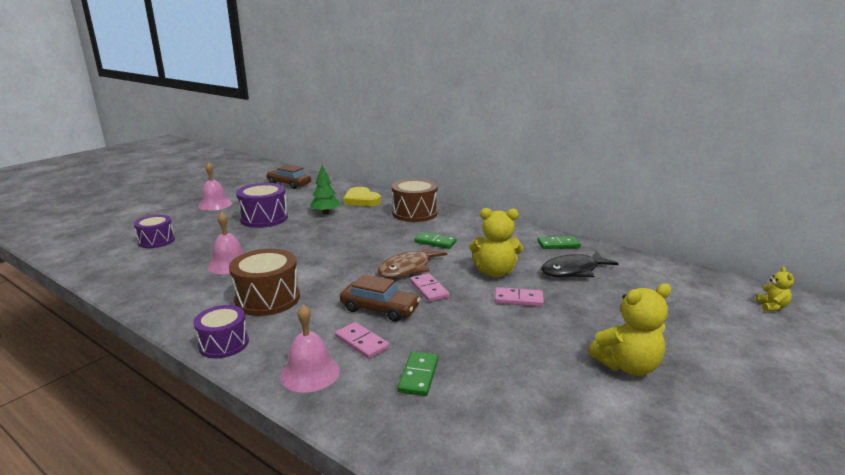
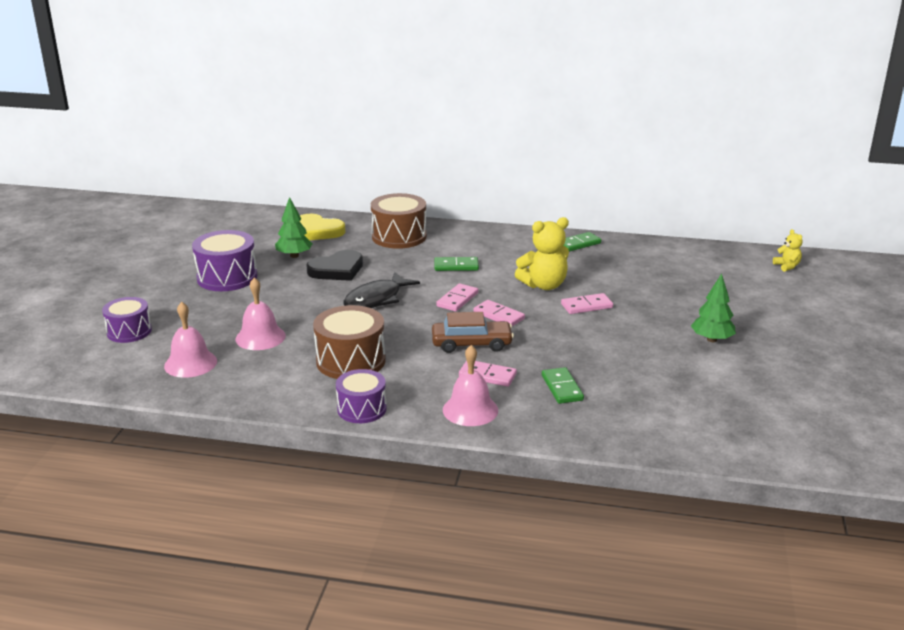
camera: 25 degrees left, 5 degrees up
pink bell [198,162,232,211] -> pink bell moved to [164,302,217,378]
brown car [266,165,311,189] -> none
brown fish [378,245,447,278] -> pink domino [436,283,478,312]
black fish [541,250,619,278] -> black fish moved to [343,272,420,308]
yellow teddy bear [588,283,671,376] -> green tree [691,273,736,342]
none -> black heart [306,250,363,281]

